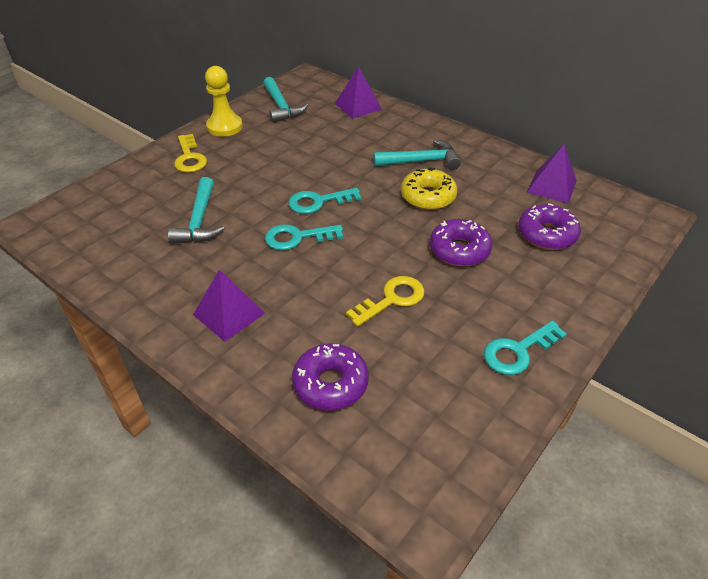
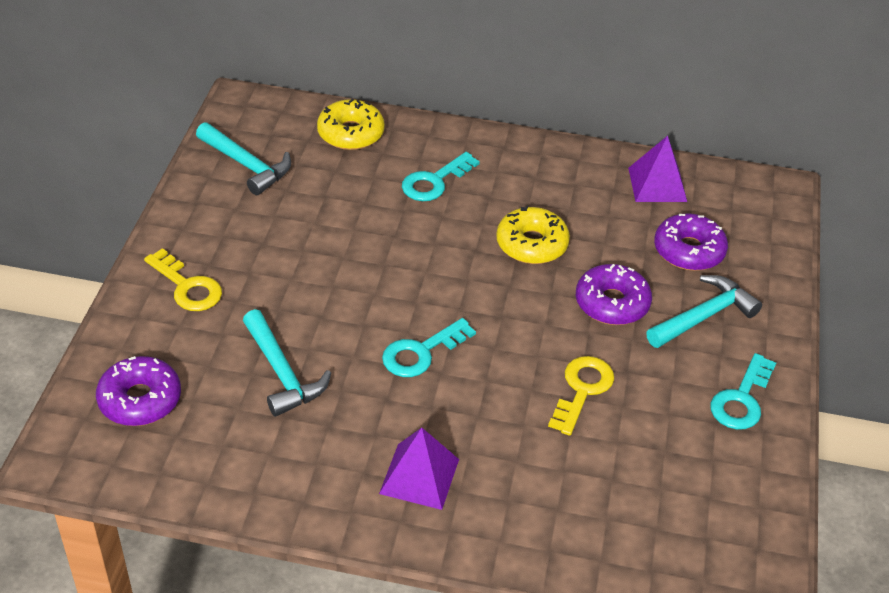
camera: 30 degrees left, 0 degrees up
yellow pawn [205,66,243,137] -> none
turquoise key [288,188,361,214] -> turquoise key moved to [402,152,480,201]
purple donut [292,343,369,411] -> purple donut moved to [96,356,181,426]
purple pyramid [335,66,382,119] -> yellow donut [317,99,385,150]
turquoise hammer [373,139,461,170] -> turquoise hammer moved to [646,275,762,348]

